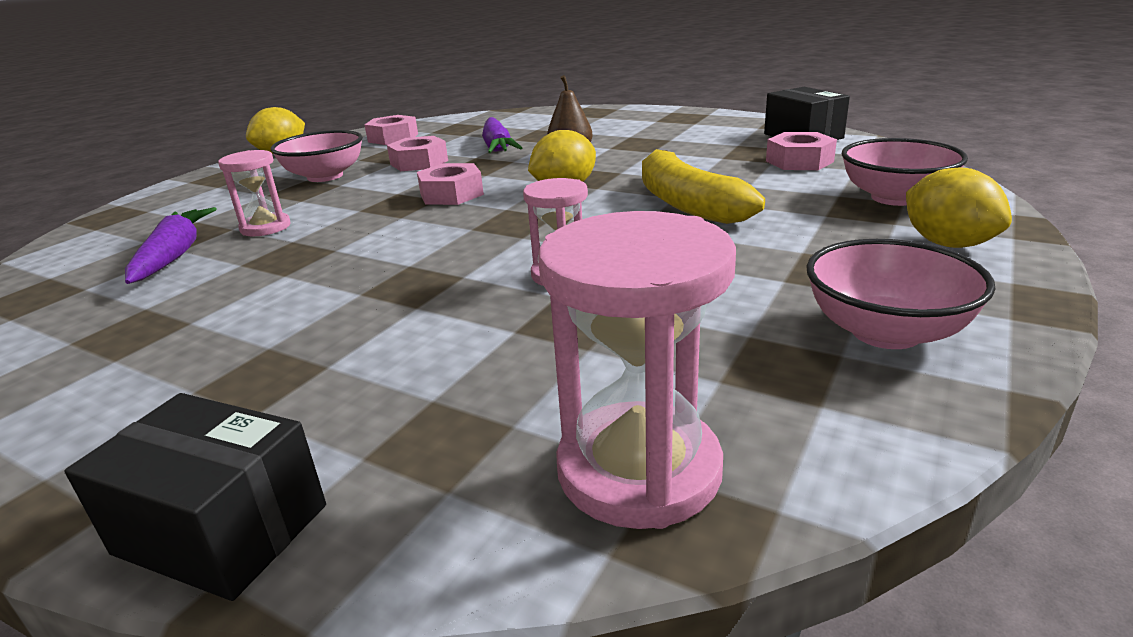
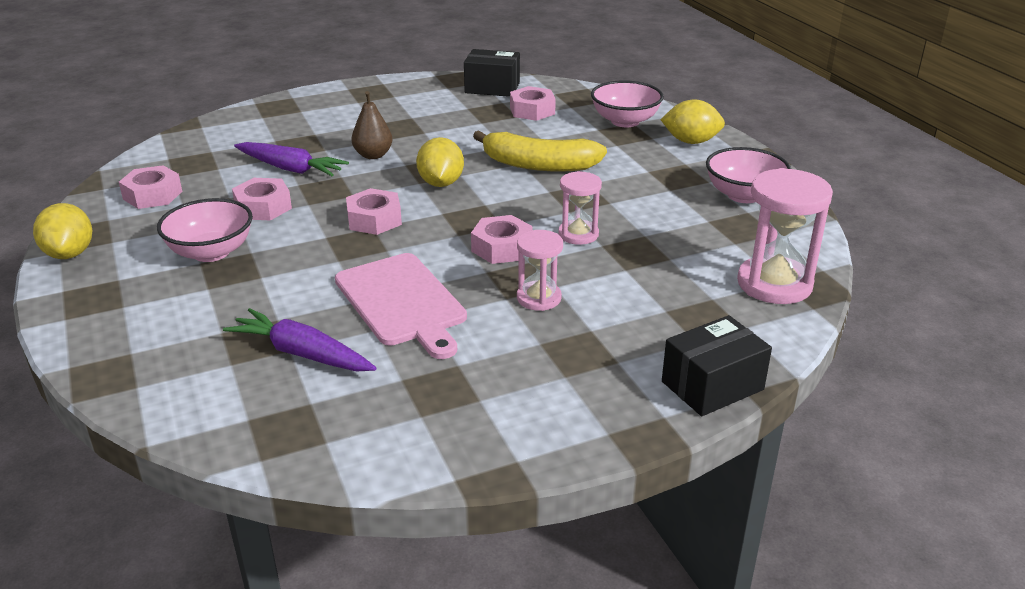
camera: 55 degrees left, 5 degrees up
pink hourglass [218,150,291,236] -> pink hourglass moved to [517,230,563,311]
none -> pink cutting board [335,253,467,359]
none -> pink nut [471,215,533,264]

